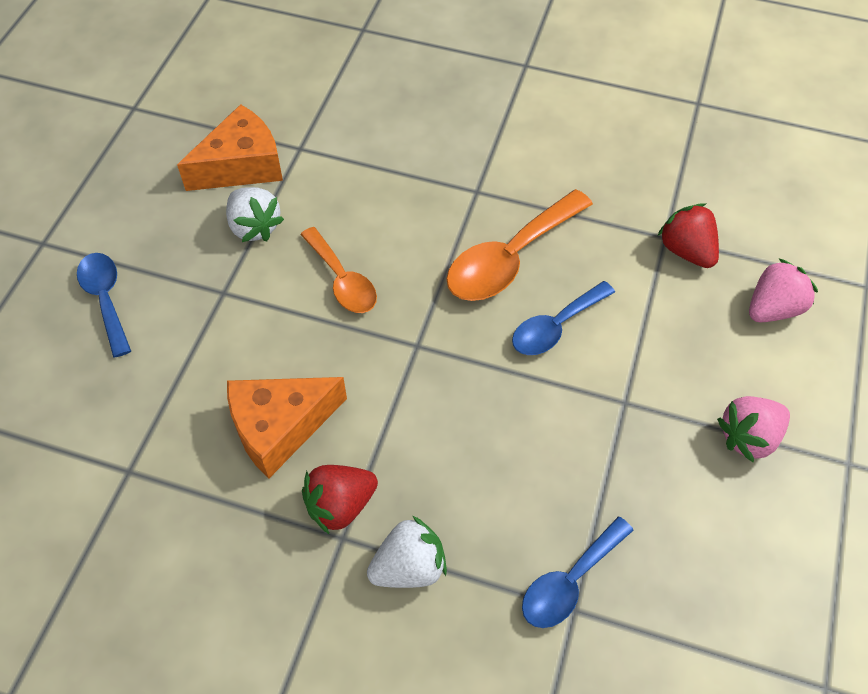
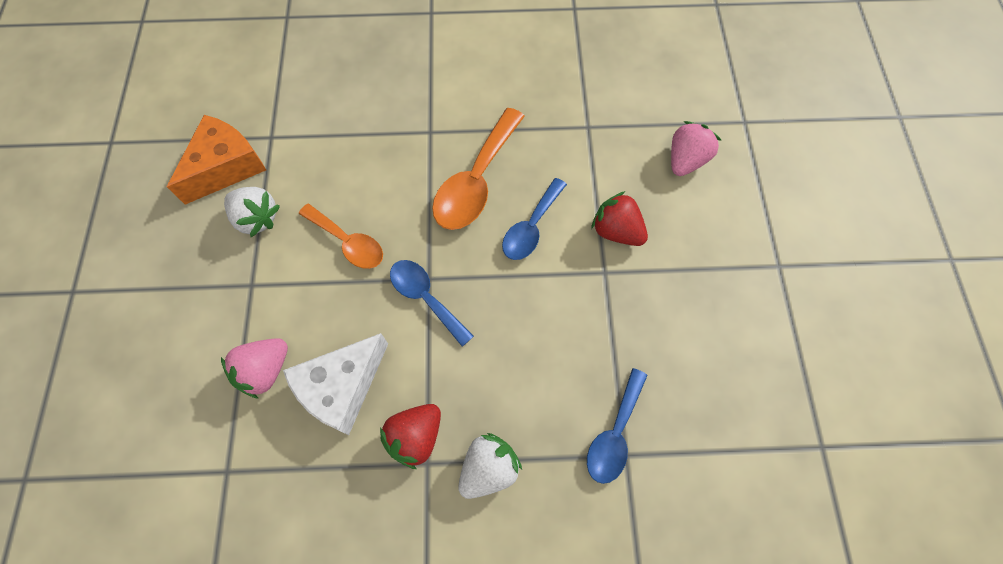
camera: 20 degrees left, 10 degrees up
blue spoon [77,253,131,357] -> blue spoon moved to [390,260,474,347]
orange cheese [227,377,347,478] -> white cheese [283,333,388,435]
red strawberry [658,203,719,268] -> red strawberry moved to [591,191,648,246]
pink strawberry [717,396,790,463] -> pink strawberry moved to [221,338,288,399]

